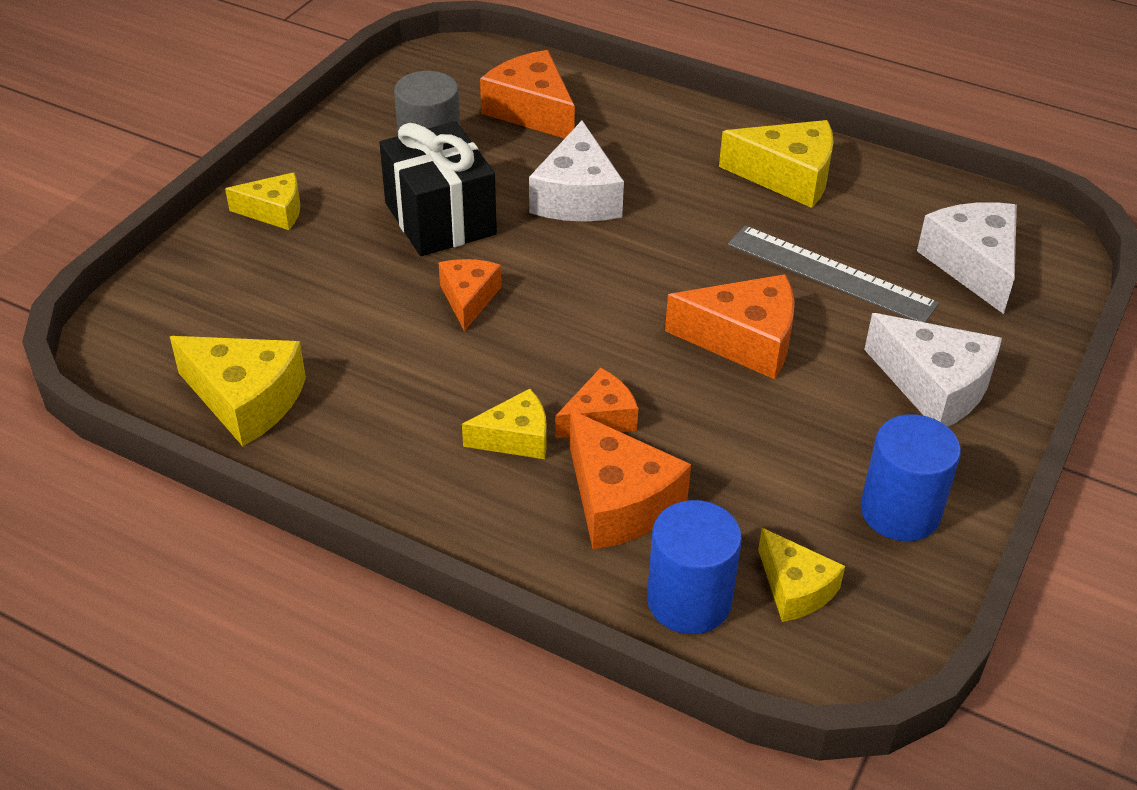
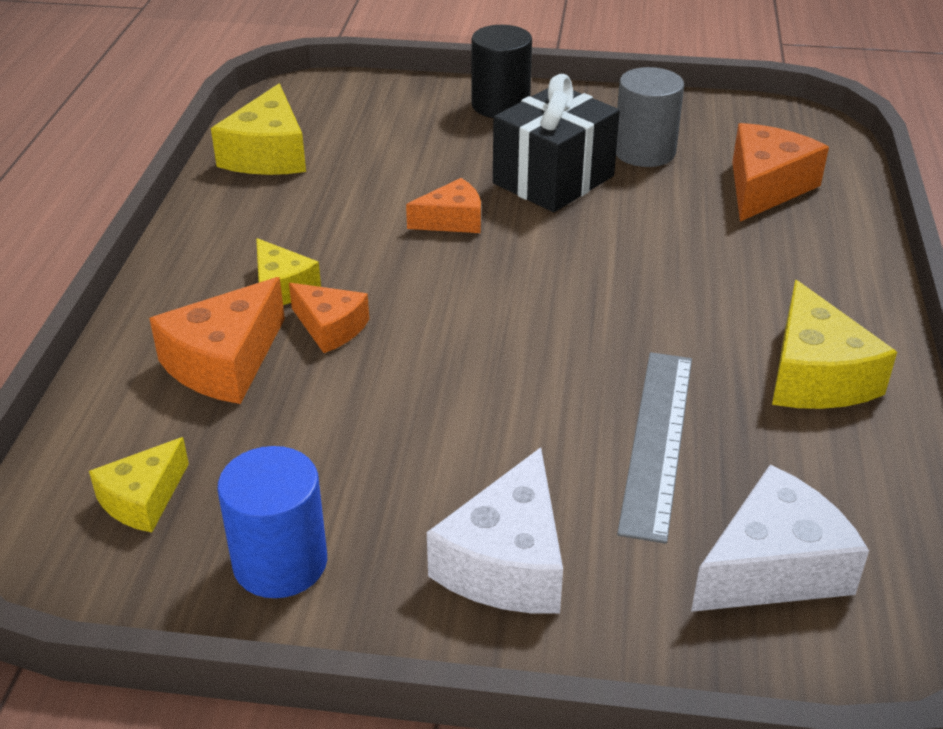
camera: 70 degrees right, 5 degrees down
yellow cheese [225,172,300,230] -> black cylinder [472,25,532,118]
white cheese [529,121,624,222] -> none
blue cylinder [647,500,742,634] -> none
orange cheese [665,274,795,379] -> none

